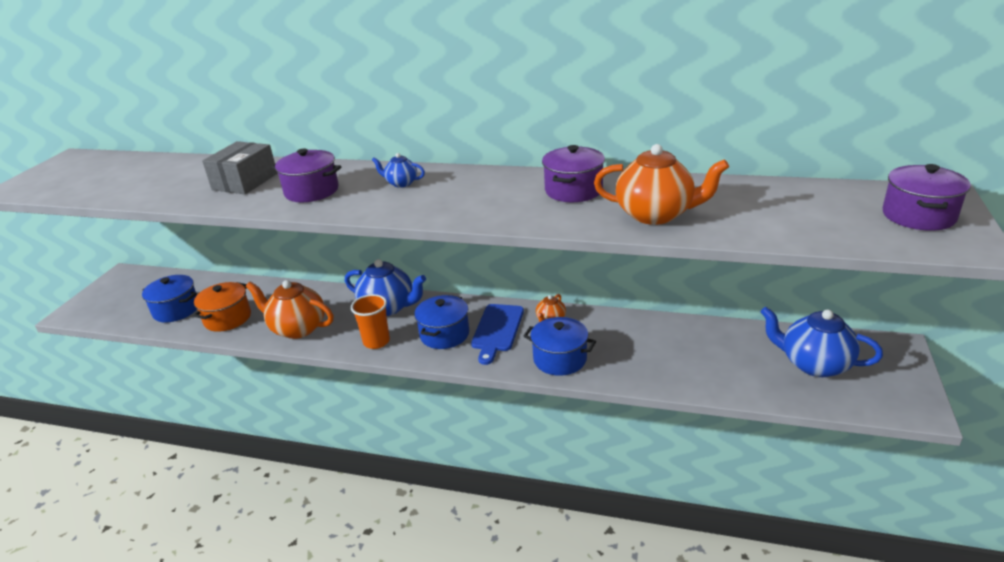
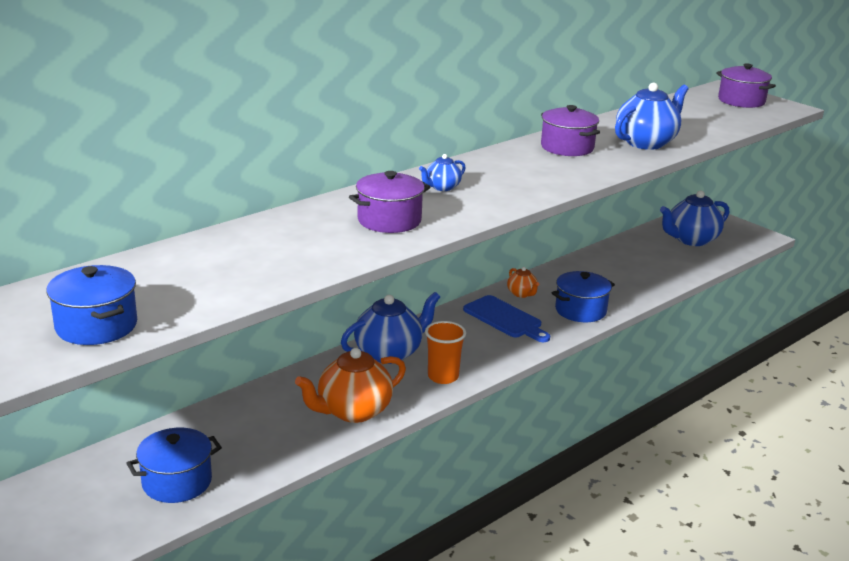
camera: 60 degrees left, 5 degrees down
orange pot [193,282,251,332] -> none
grey box [202,141,277,194] -> none
blue pot [414,295,469,349] -> blue pot moved to [46,265,137,345]
orange teapot [594,144,729,225] -> blue teapot [615,83,689,150]

